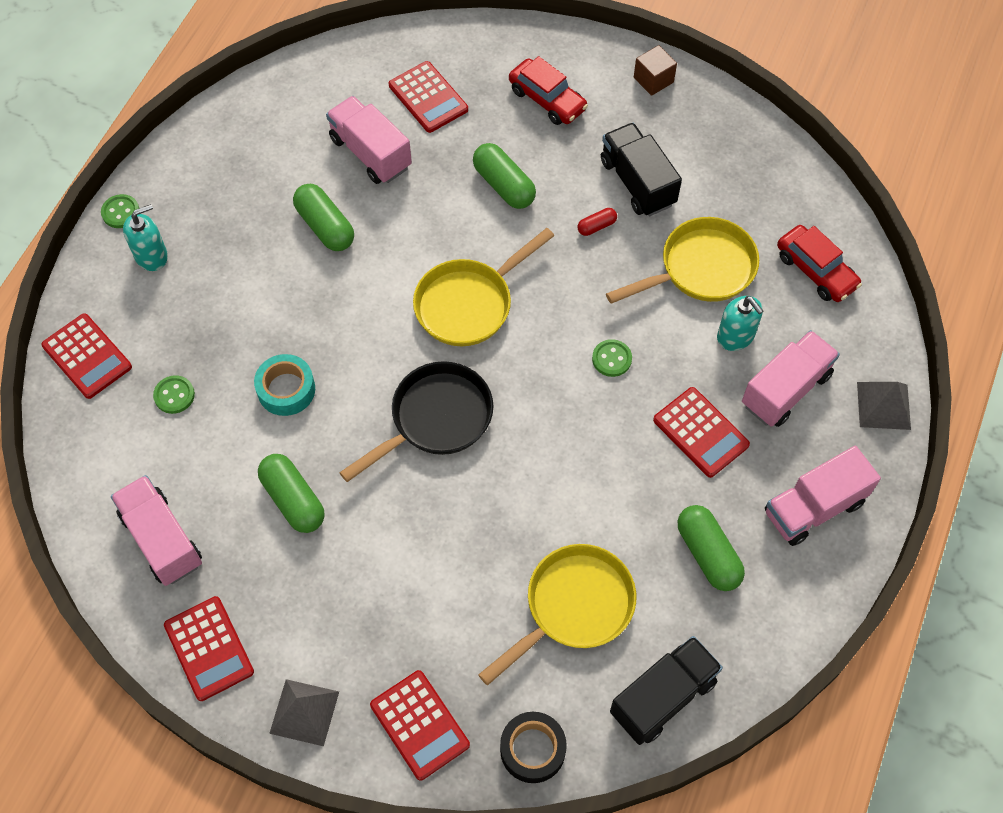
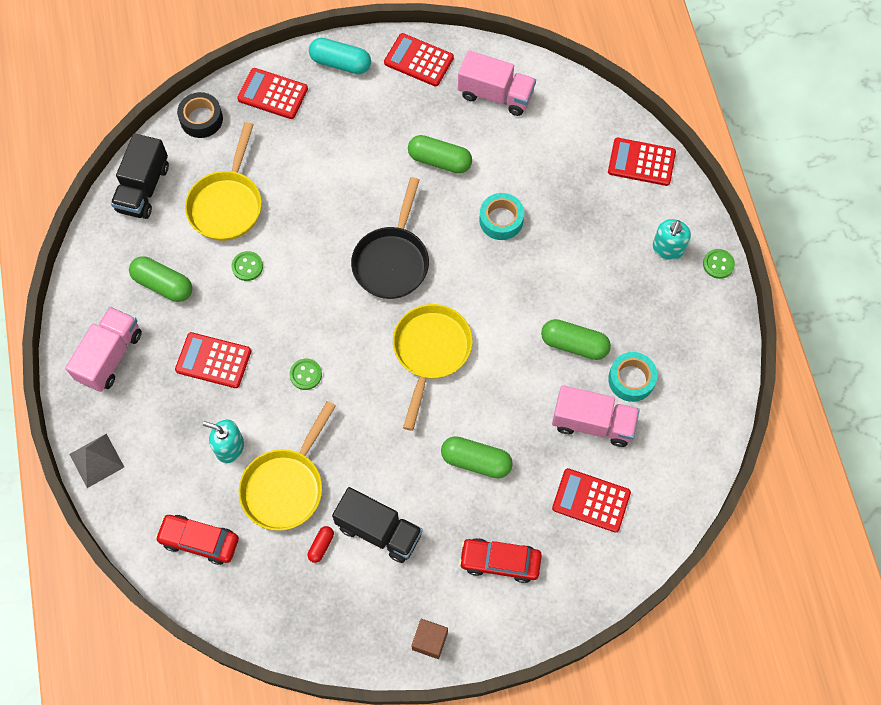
camera: 145 degrees right, 5 degrees up
green button [153,375,195,414] -> green button moved to [232,251,263,281]
grey pyramid [269,679,339,746] -> turquoise capsule [309,38,371,74]
red capsule [577,208,617,236] -> red capsule moved to [308,526,334,563]
pink truck [742,330,840,427] -> none
none -> turquoise tape [608,352,657,402]

